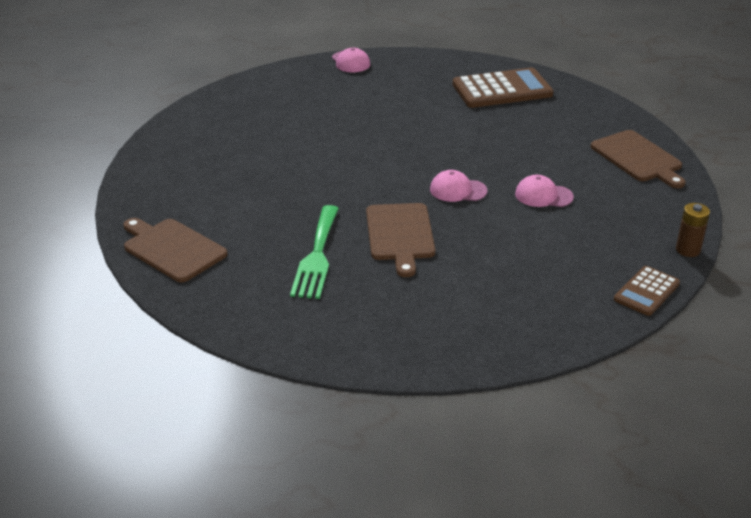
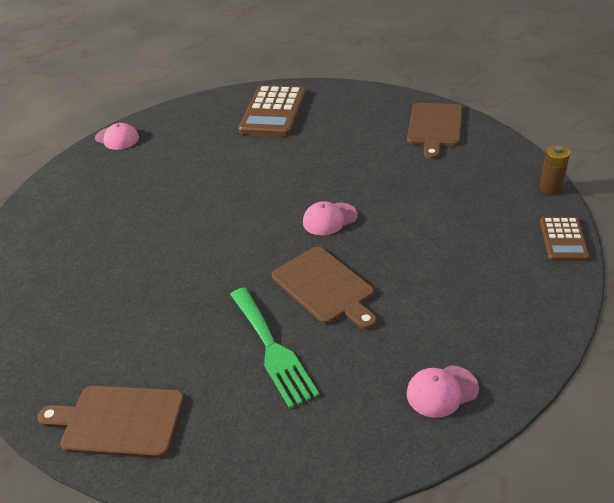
camera: 30 degrees left, 5 degrees up
brown calculator [453,68,554,108] -> brown calculator turned 150 degrees clockwise [238,85,306,136]
pink cap [515,175,574,207] -> pink cap moved to [406,365,479,418]
brown cutting board [591,130,686,188] -> brown cutting board turned 75 degrees clockwise [407,103,462,159]

